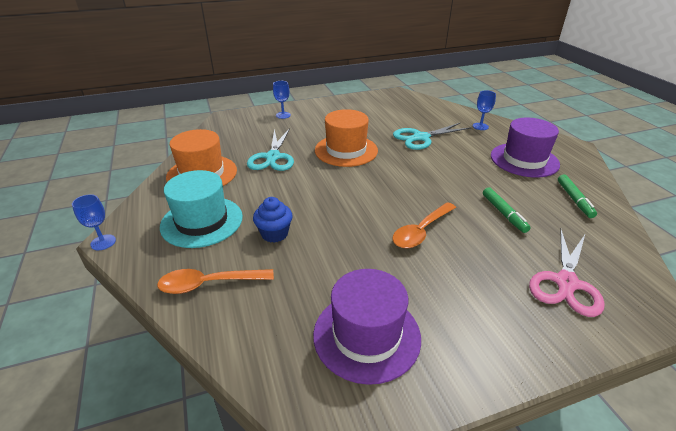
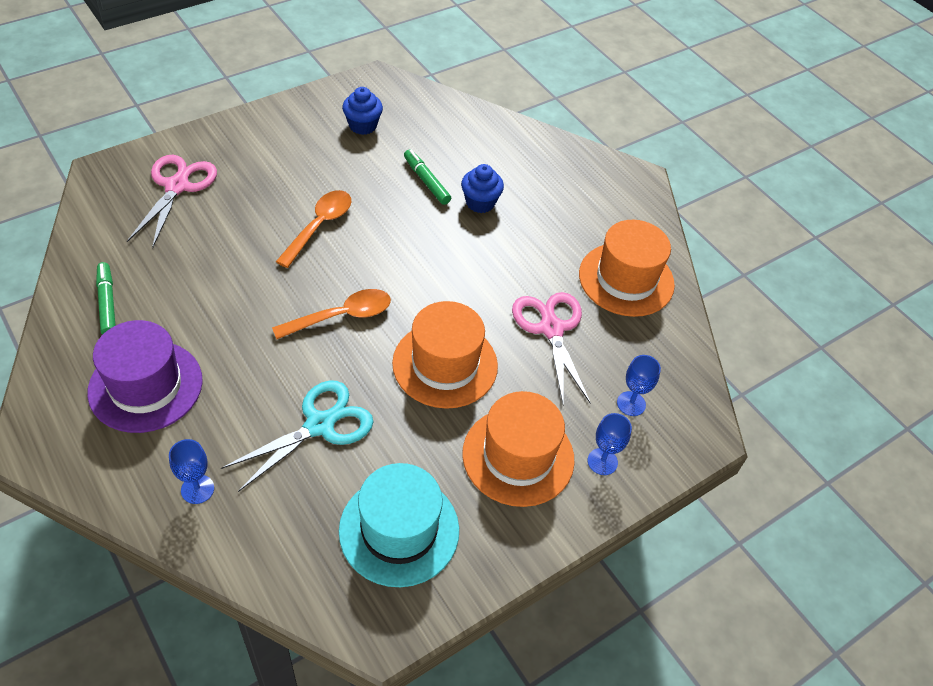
camera: 160 degrees right, 15 degrees up
blue goblet [72,194,116,250] -> blue goblet moved to [617,355,661,416]
orange spoon [157,269,274,294] -> orange spoon moved to [272,289,391,339]
turquoise hat [160,170,243,248] -> turquoise hat moved to [339,463,459,587]
turquoise scissors [247,128,294,171] -> pink scissors [512,292,591,404]
purple hat [313,269,421,385] -> blue cupcake [342,87,383,135]
green marker [483,187,531,233] -> green marker moved to [404,149,451,205]
none -> orange hat [462,391,575,507]

